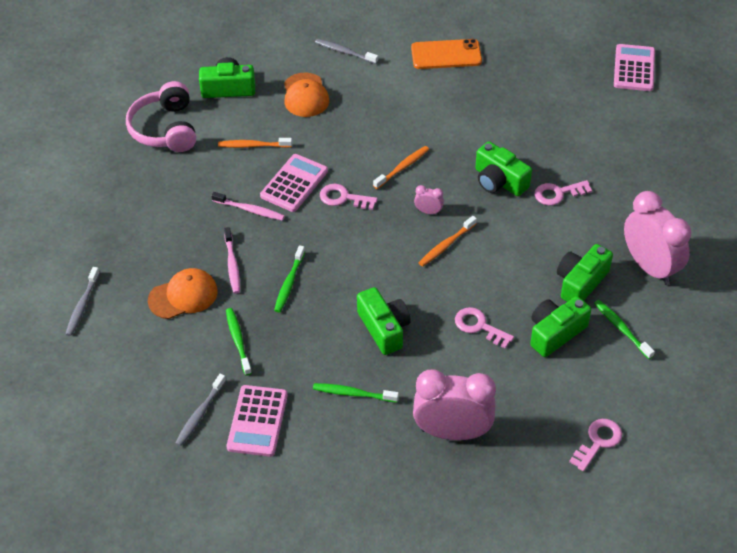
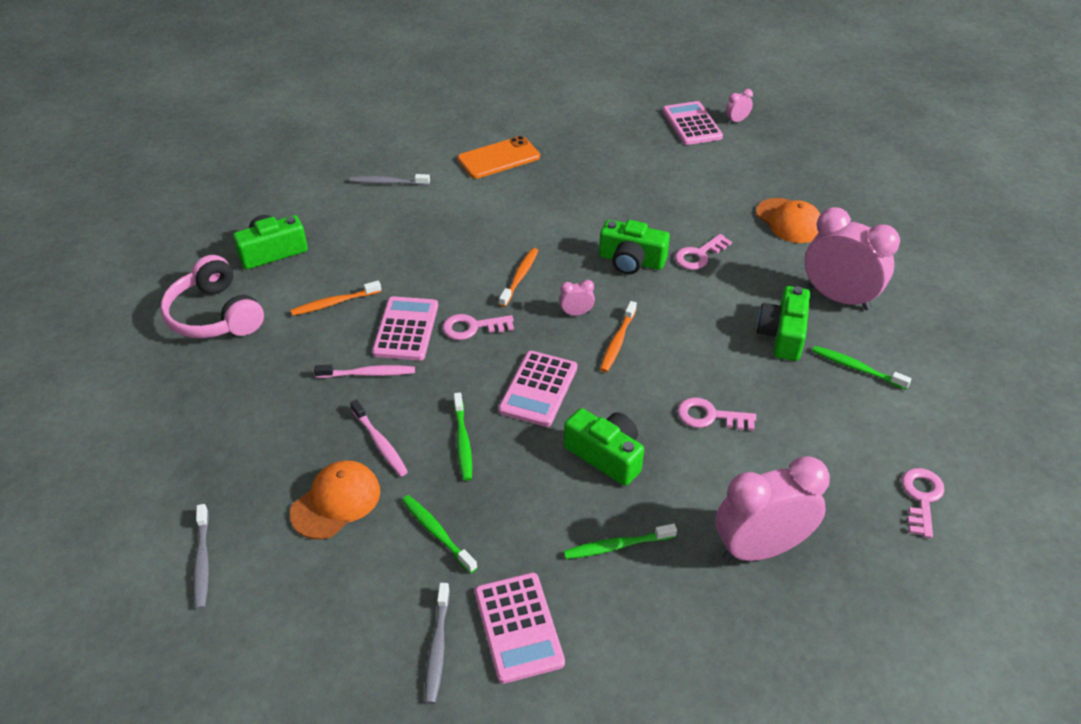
camera: 25 degrees left, 5 degrees down
orange cap [284,73,329,117] -> orange cap moved to [756,198,820,243]
green camera [530,296,591,357] -> none
none -> pink calculator [498,351,577,427]
none -> pink clock [726,89,753,124]

